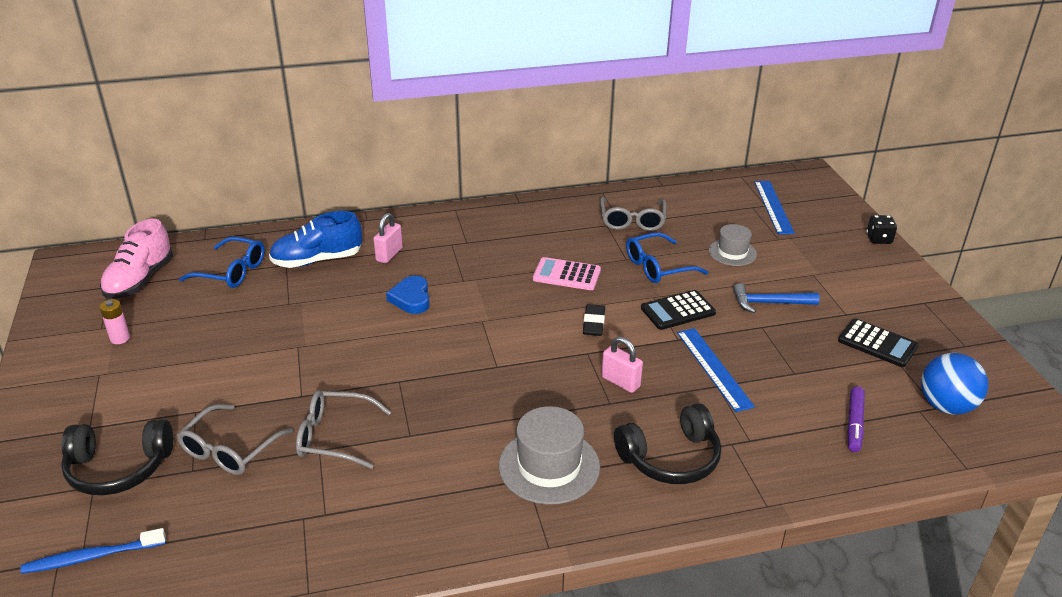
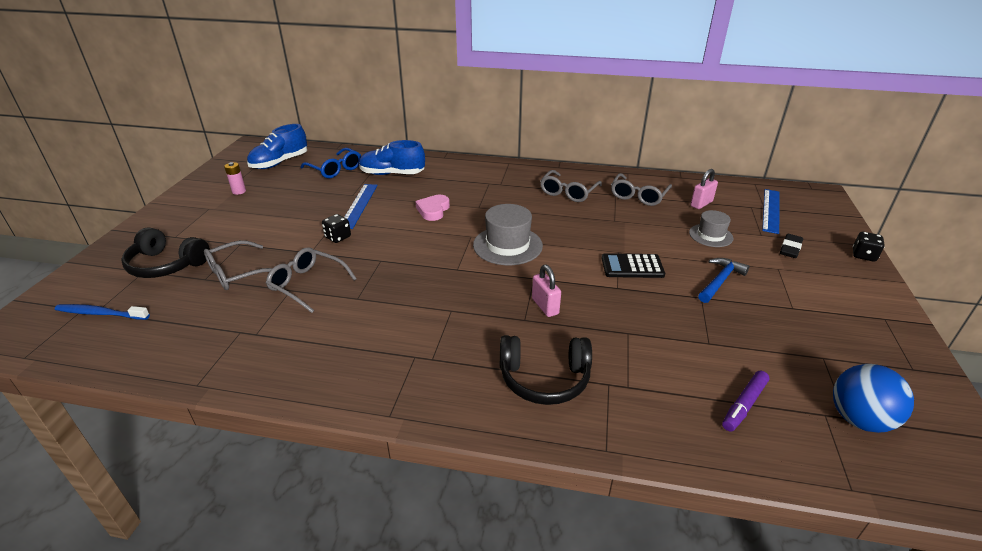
camera: 25 degrees right, 0 degrees up
pink shoe [100,219,173,299] -> blue shoe [247,124,307,169]
pink padlock [373,213,403,263] -> pink padlock moved to [690,169,718,209]
blue heart [386,276,430,314] -> pink heart [415,195,450,221]
grey hat [499,406,600,505] -> grey hat moved to [473,204,543,265]
pink calculator [533,257,601,290] -> none
black eraser [583,304,605,336] -> black eraser moved to [780,234,803,258]
blue glasses [626,232,708,283] -> none
blue ruler [677,328,755,412] -> blue ruler moved to [344,184,378,229]
blue hammer [733,283,819,313] -> blue hammer turned 105 degrees clockwise [698,258,749,303]
black calculator [838,319,919,367] -> none
none -> black dice [322,214,351,243]
none -> grey glasses [540,170,602,202]

